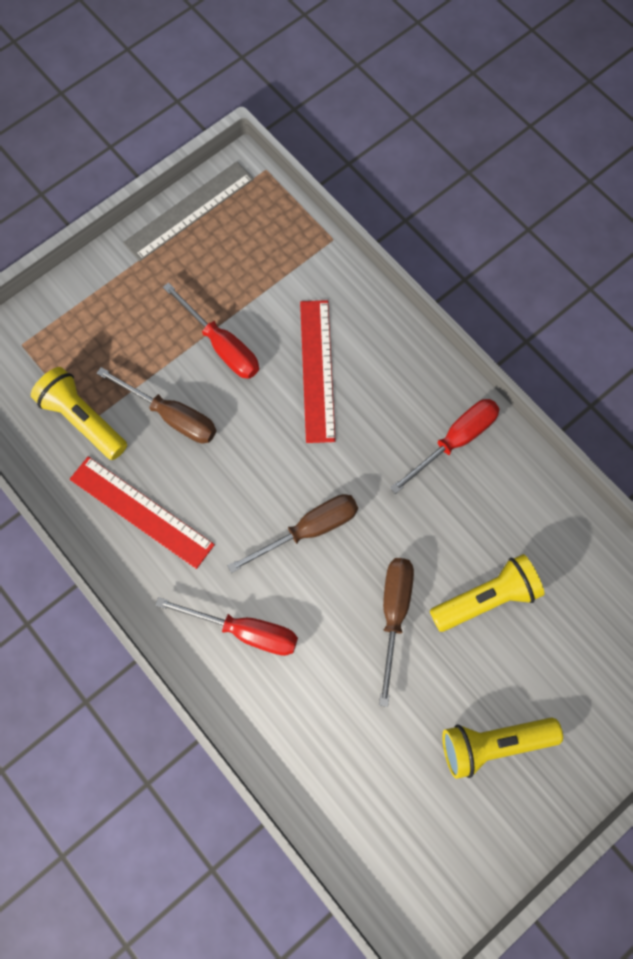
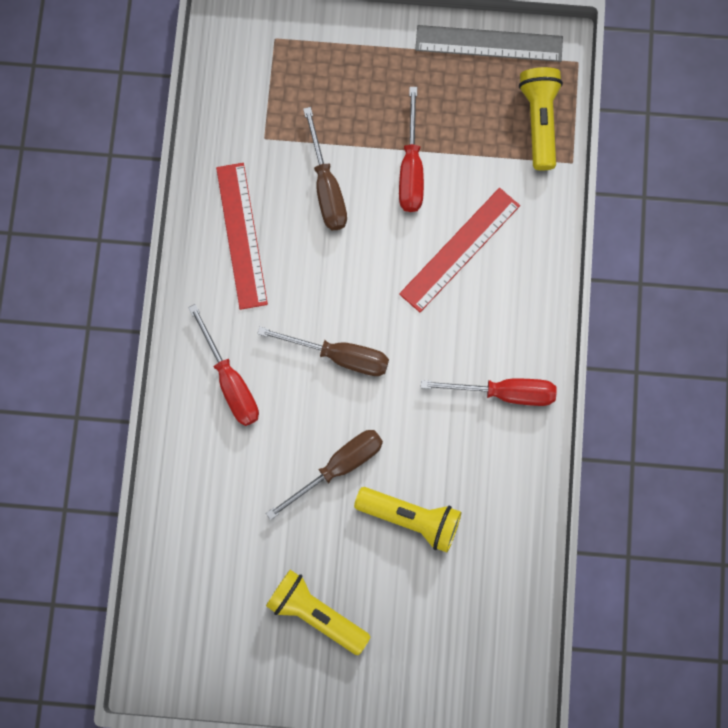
camera: 45 degrees right, 5 degrees up
yellow flashlight [31,367,127,460] -> yellow flashlight moved to [519,67,563,170]

